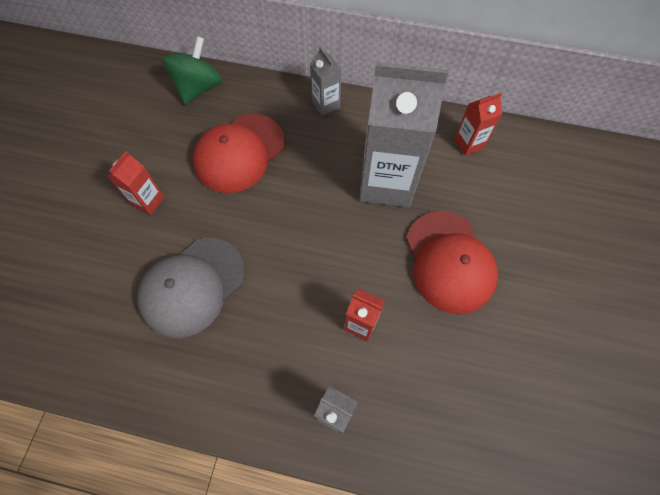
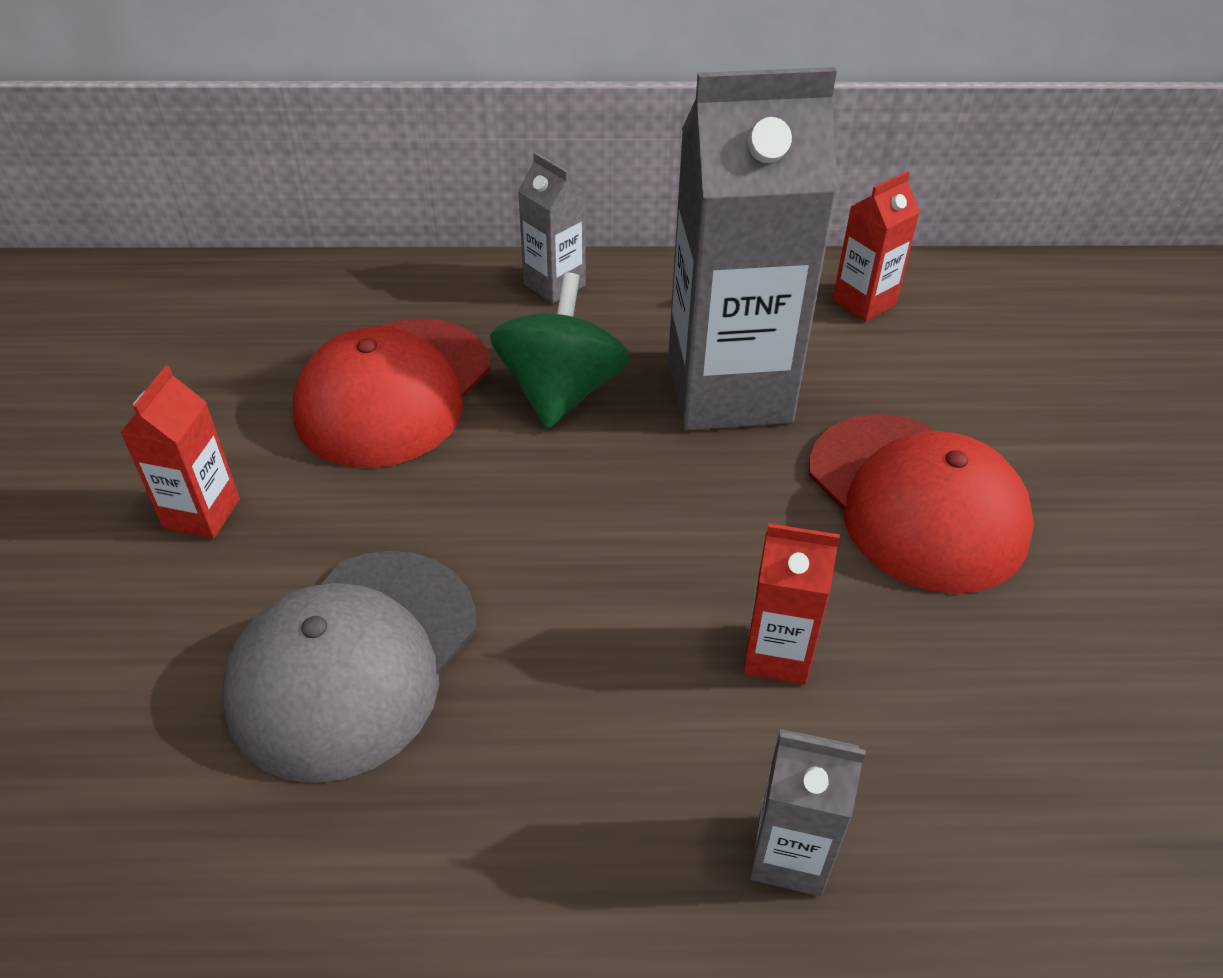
camera: 15 degrees left, 20 degrees down
green spinning top [162,36,222,104] -> green spinning top moved to [490,272,630,429]

